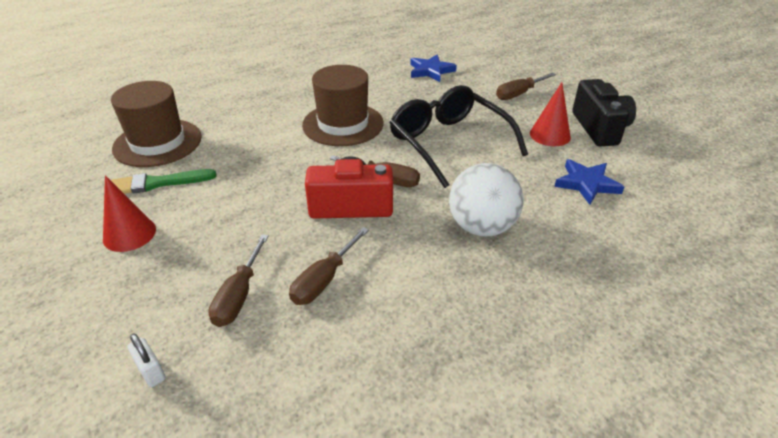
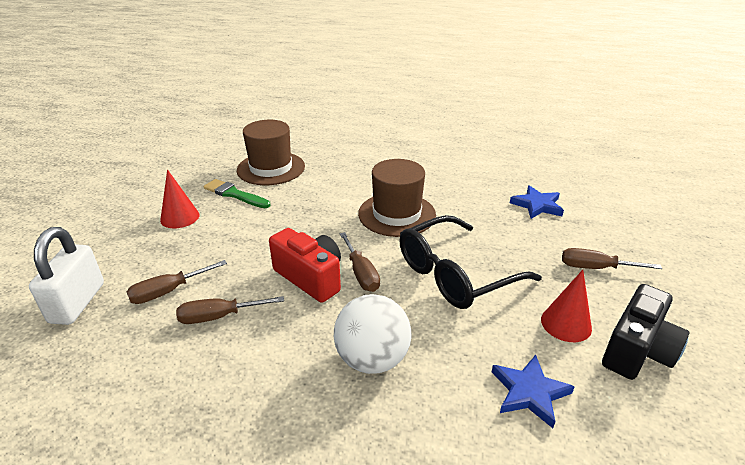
camera: 45 degrees right, 5 degrees down
white padlock [128,334,166,387] -> white padlock [29,227,104,325], size x2.24
black glasses [390,85,528,188] -> black glasses turned 135 degrees counterclockwise [399,215,542,309]

